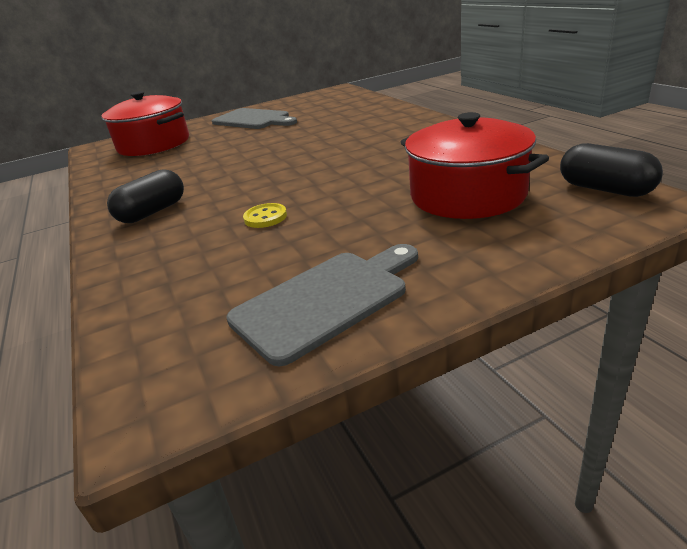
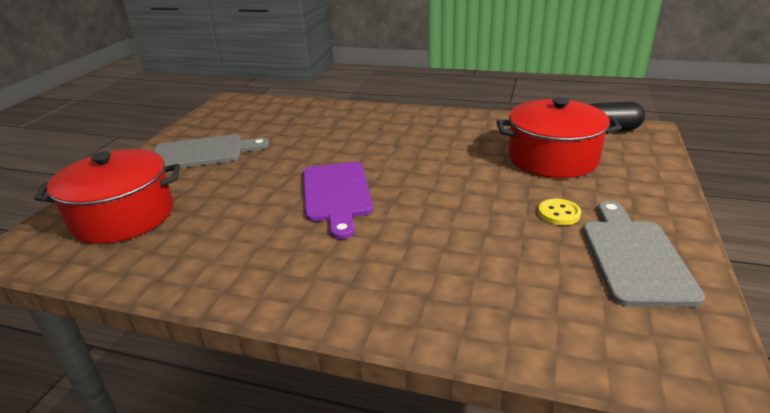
camera: 50 degrees left, 0 degrees up
black capsule [107,170,184,223] -> none
yellow button [243,203,287,228] -> yellow button moved to [538,198,581,225]
none -> purple cutting board [303,162,373,239]

